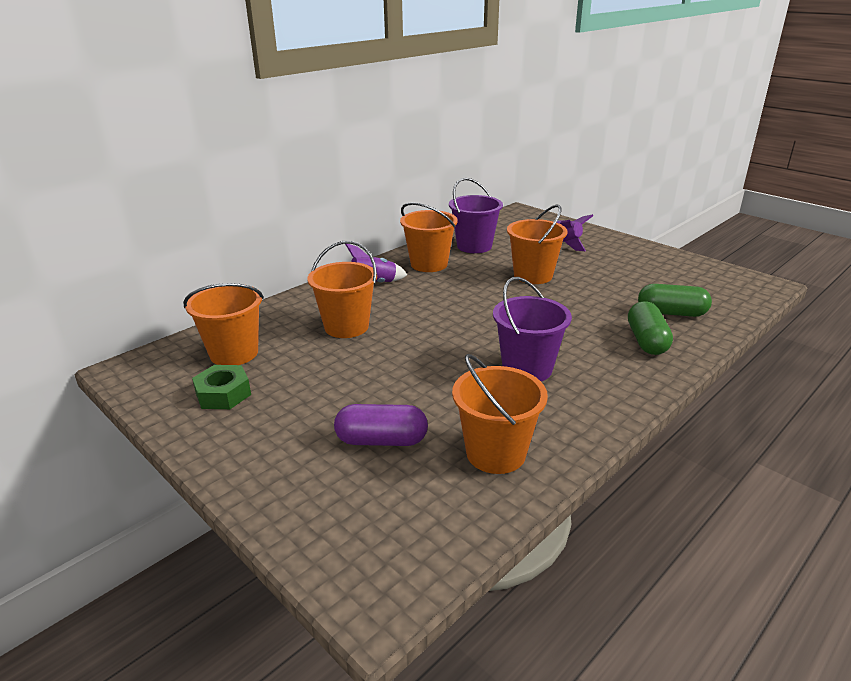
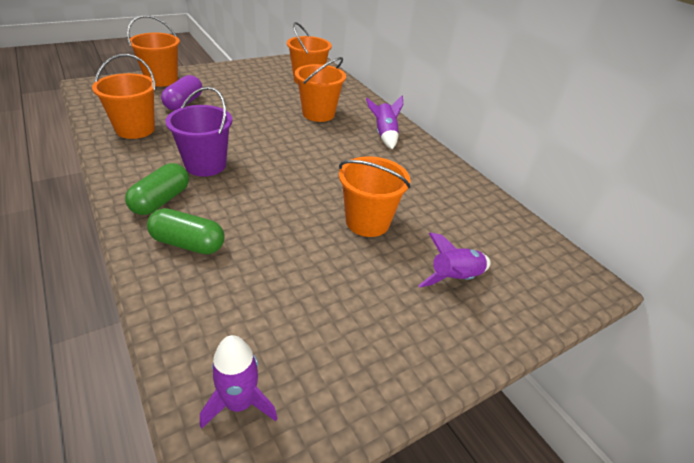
camera: 100 degrees right, 10 degrees up
green nut [192,365,251,409] -> none
orange bucket [400,202,458,272] -> orange bucket moved to [127,15,180,87]
purple bucket [449,178,503,253] -> none
green capsule [638,284,712,317] -> green capsule moved to [125,163,189,215]
none -> purple rocket [200,335,277,429]

